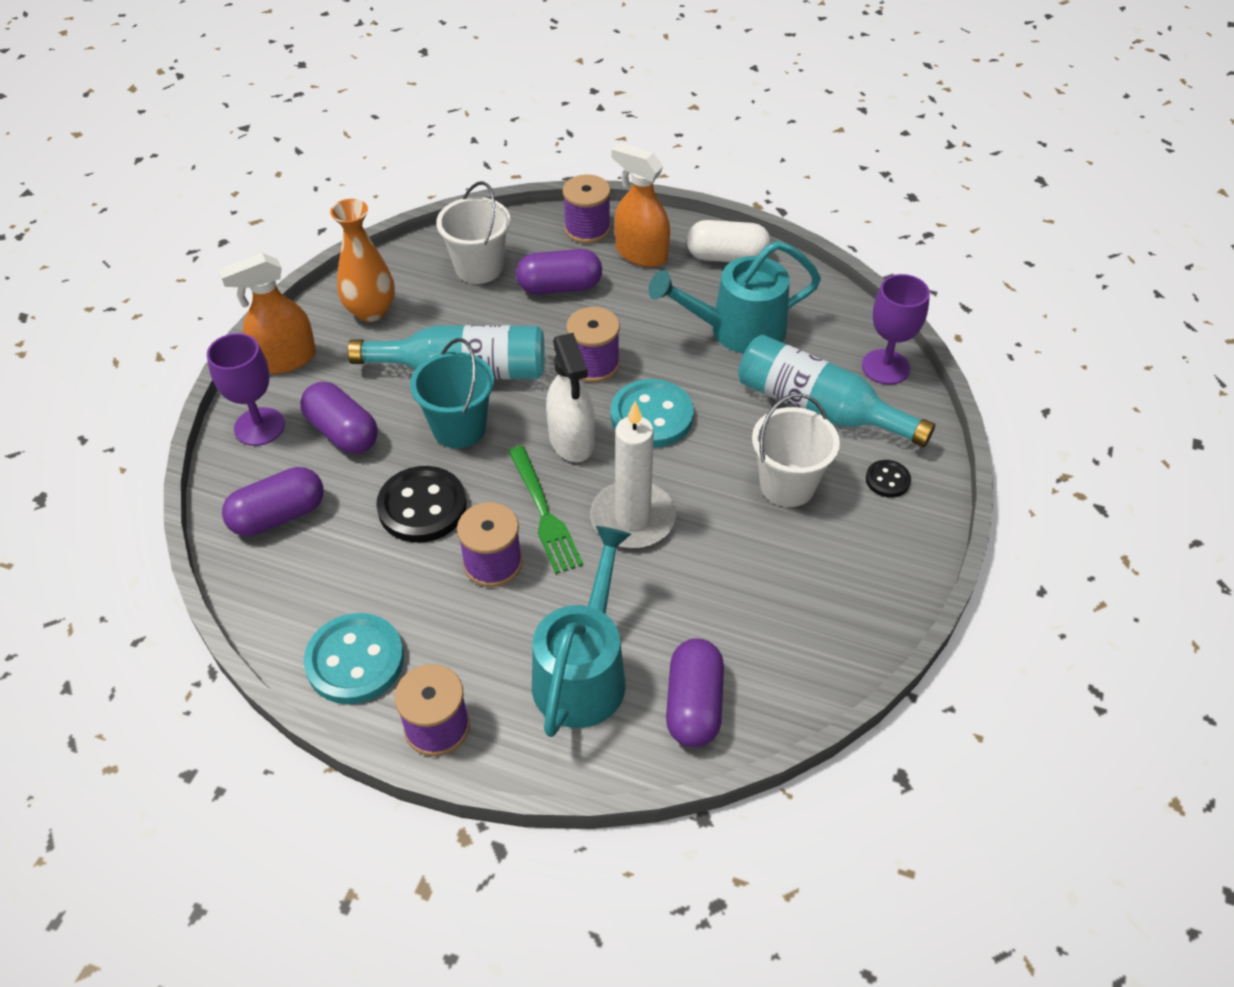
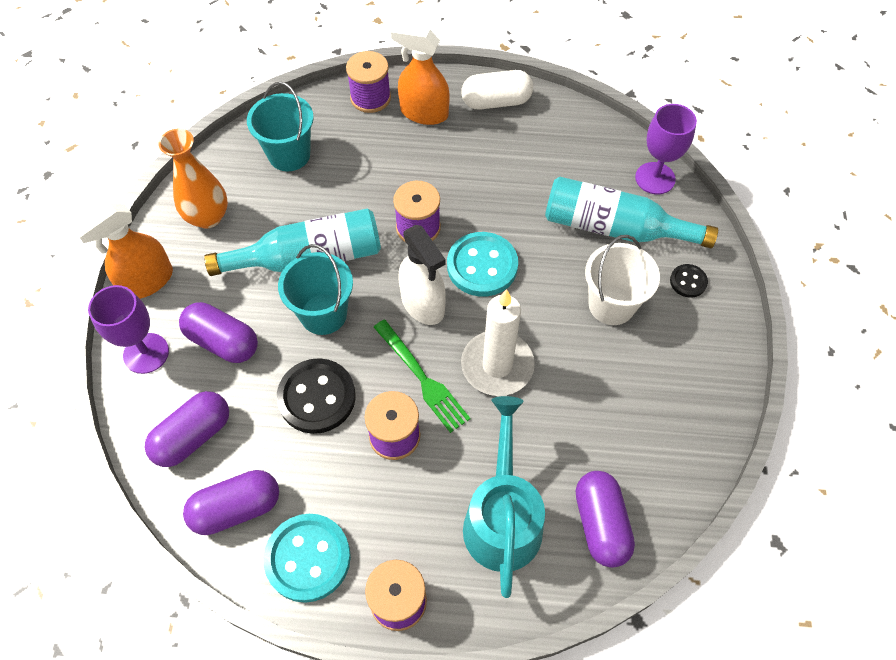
camera: 15 degrees left, 10 degrees up
white bucket [436,181,510,284] -> turquoise bucket [247,82,314,171]
purple capsule [516,249,602,294] -> purple capsule moved to [183,470,279,535]
turquoise watering can [649,241,821,354] -> none

